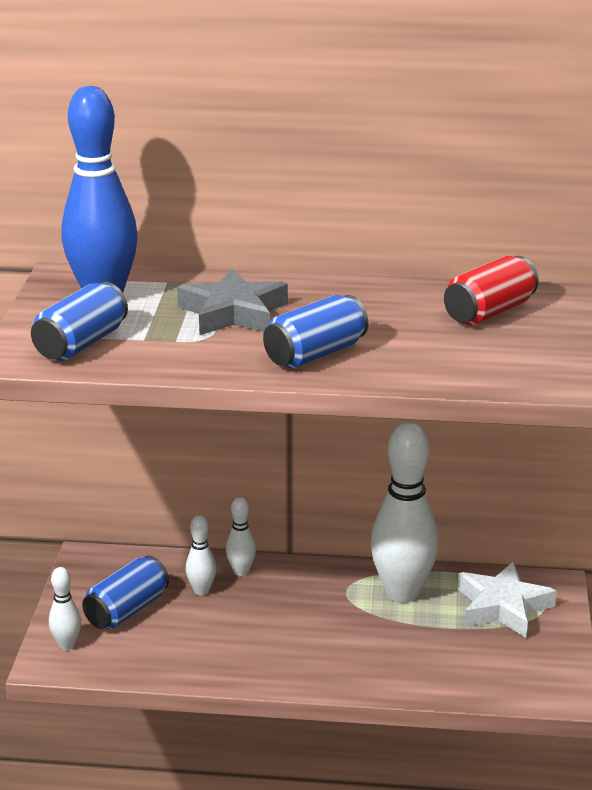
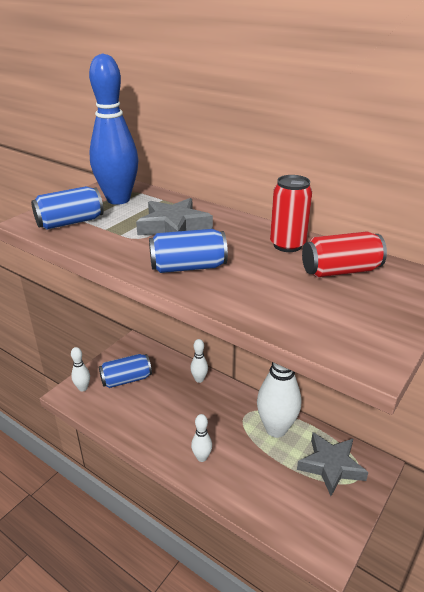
camera: 30 degrees right, 5 degrees up
white bowling pin [186,515,216,595] -> white bowling pin moved to [191,414,212,462]
white star [457,562,556,638] -> grey star [297,433,369,496]
none -> red can [270,175,312,252]

